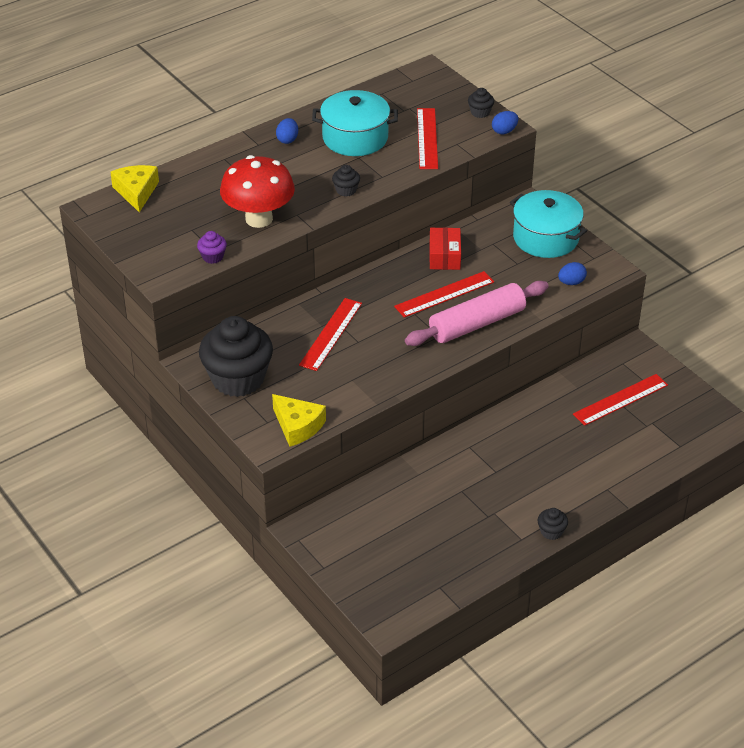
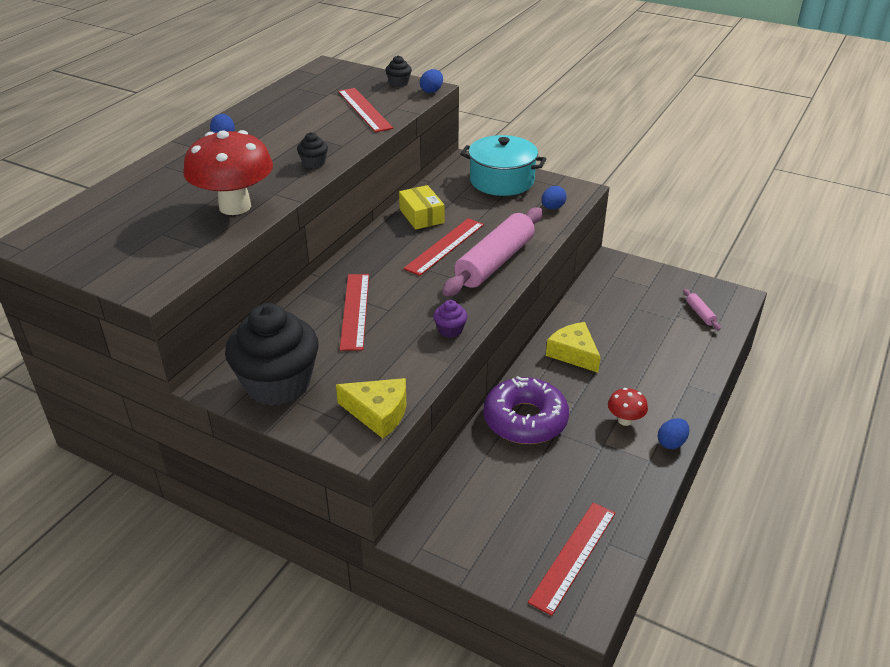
camera: 25 degrees left, 5 degrees down
yellow cheese [110,165,159,213] -> yellow cheese moved to [546,322,601,373]
purple cupcake [197,231,227,264] -> purple cupcake moved to [433,300,467,338]
turquoise pot [312,90,398,156] -> none
red box [430,227,461,270] -> yellow box [399,185,444,230]
black cupcake [538,508,568,540] -> blue egg [658,418,689,449]
red ruler [573,374,668,426] -> red ruler moved to [528,503,615,616]
none -> purple donut [483,376,569,444]
none -> red mushroom [608,388,648,426]
none -> pink rolling pin [683,289,721,330]

